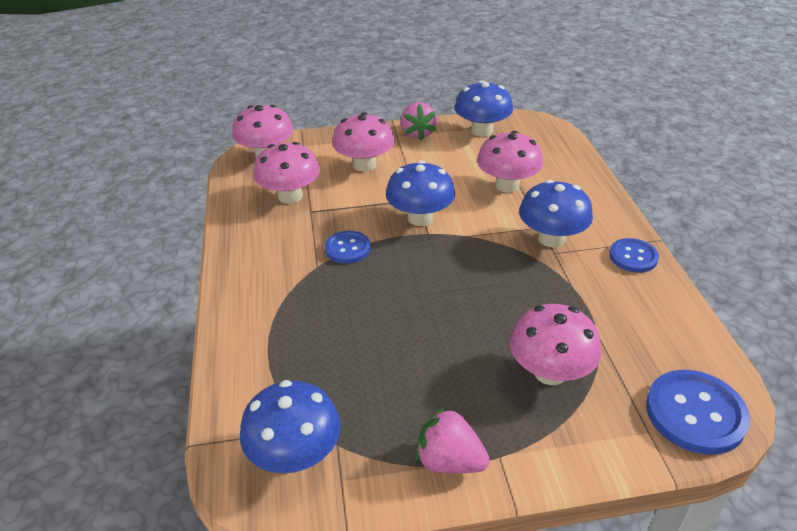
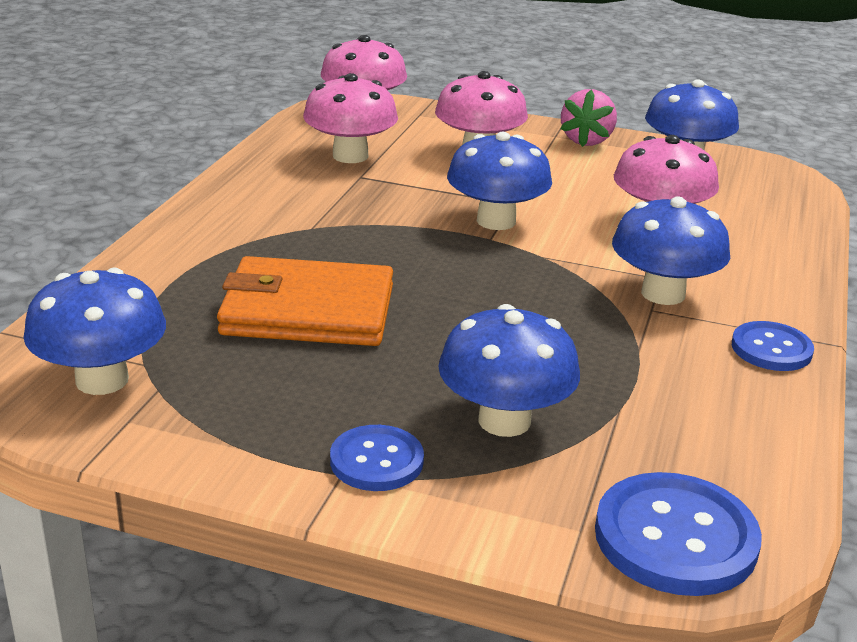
camera: 25 degrees right, 10 degrees down
blue button [325,231,371,264] -> blue button moved to [330,425,424,491]
pink strawberry [416,406,490,473] -> none
pink mushroom [510,304,602,385] -> blue mushroom [438,304,580,437]
none -> orange wallet [217,256,393,346]

